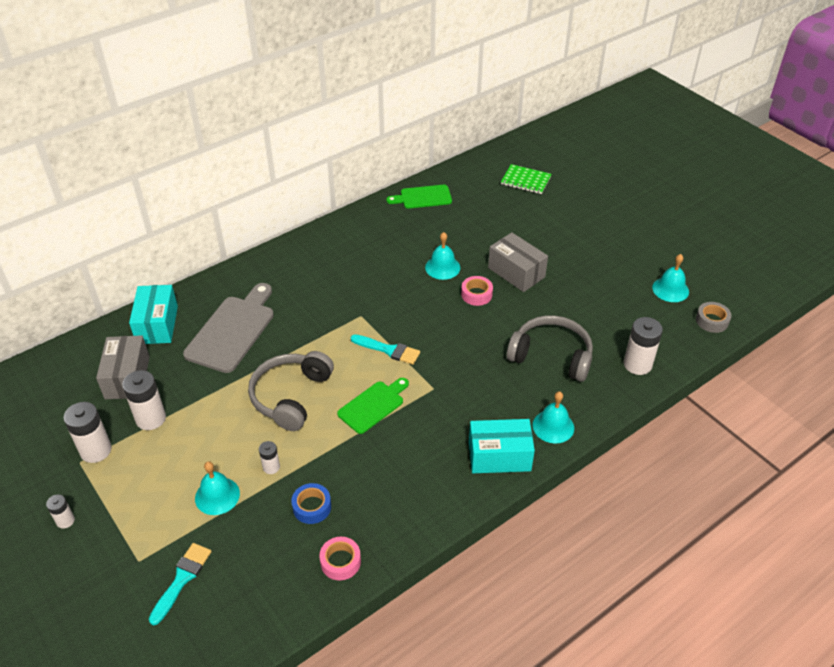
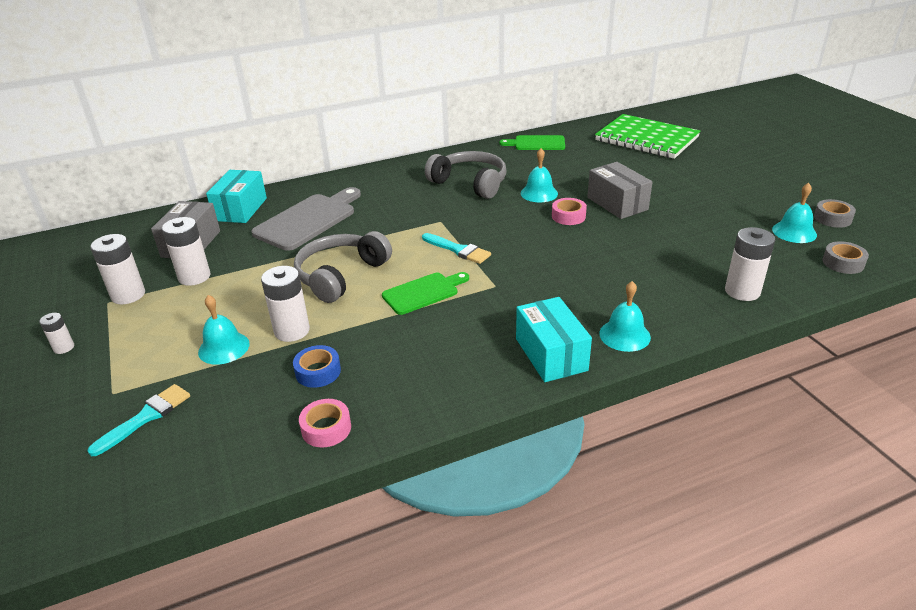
camera: 15 degrees right, 10 degrees down
white battery [259,441,280,474] -> white battery [261,266,310,342], size x1.83
turquoise box [469,419,535,473] -> turquoise box turned 60 degrees clockwise [516,297,592,382]
green notebook [501,164,551,194] -> green notebook [595,114,700,159], size x1.90
grey headphones [507,315,593,382] -> grey headphones moved to [425,151,507,199]
none -> grey tape [814,199,856,228]

